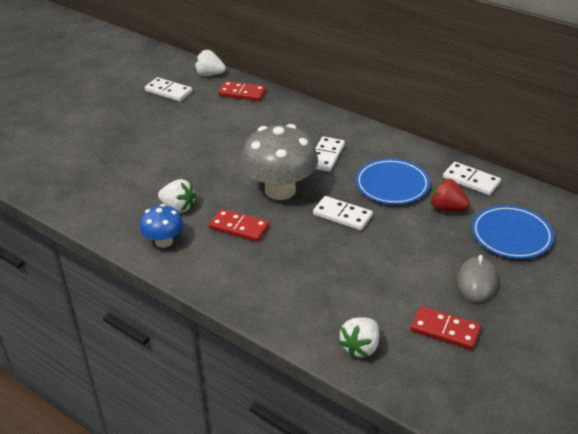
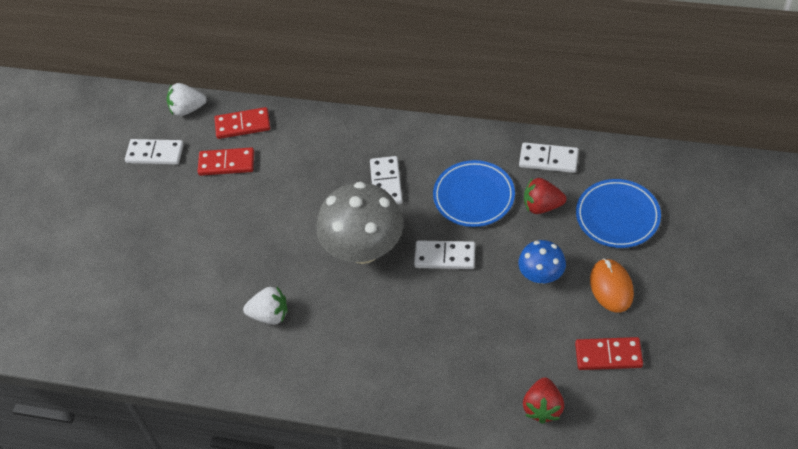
camera: 20 degrees left, 15 degrees up
blue mushroom [140,204,184,248] -> blue mushroom moved to [518,240,566,284]
red domino [209,209,269,242] -> red domino moved to [197,147,254,176]
white strawberry [338,317,379,358] -> red strawberry [523,377,564,424]
grey mouse [457,255,498,303] -> orange mouse [590,258,634,313]

